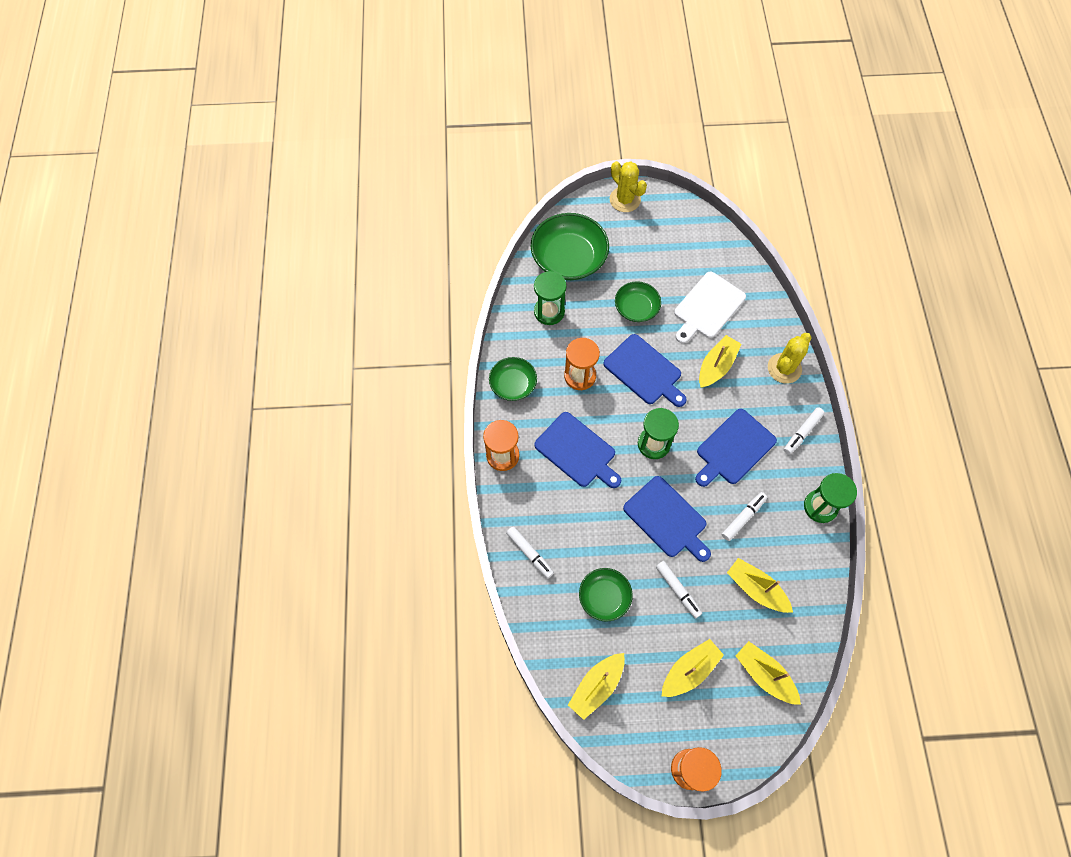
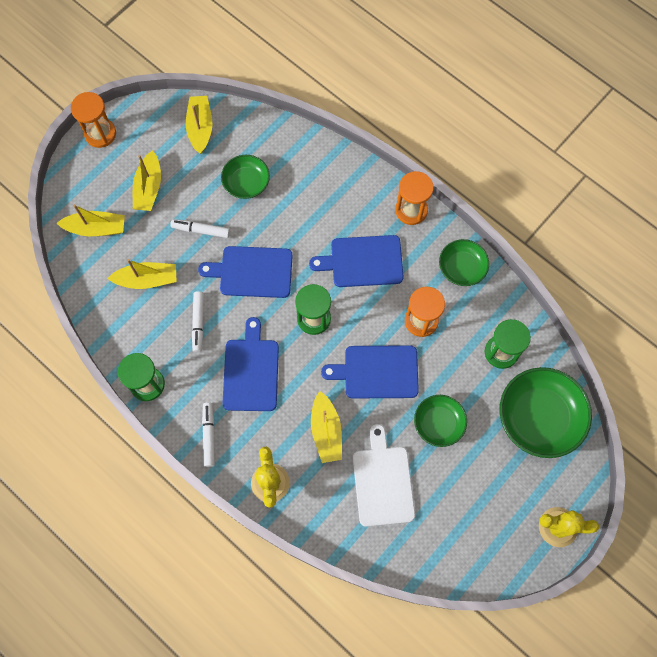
camera: 135 degrees right, 5 degrees up
white marker [506,526,554,578] -> none

